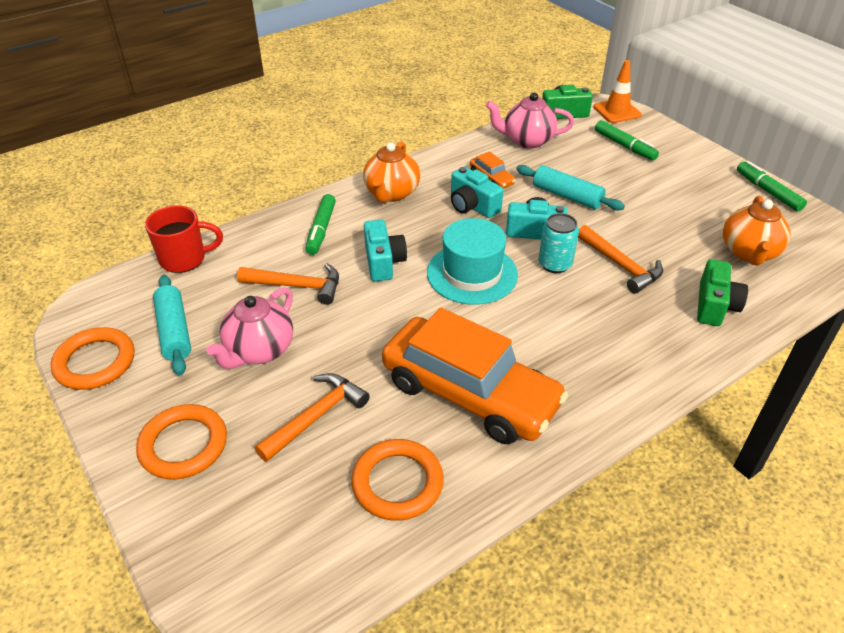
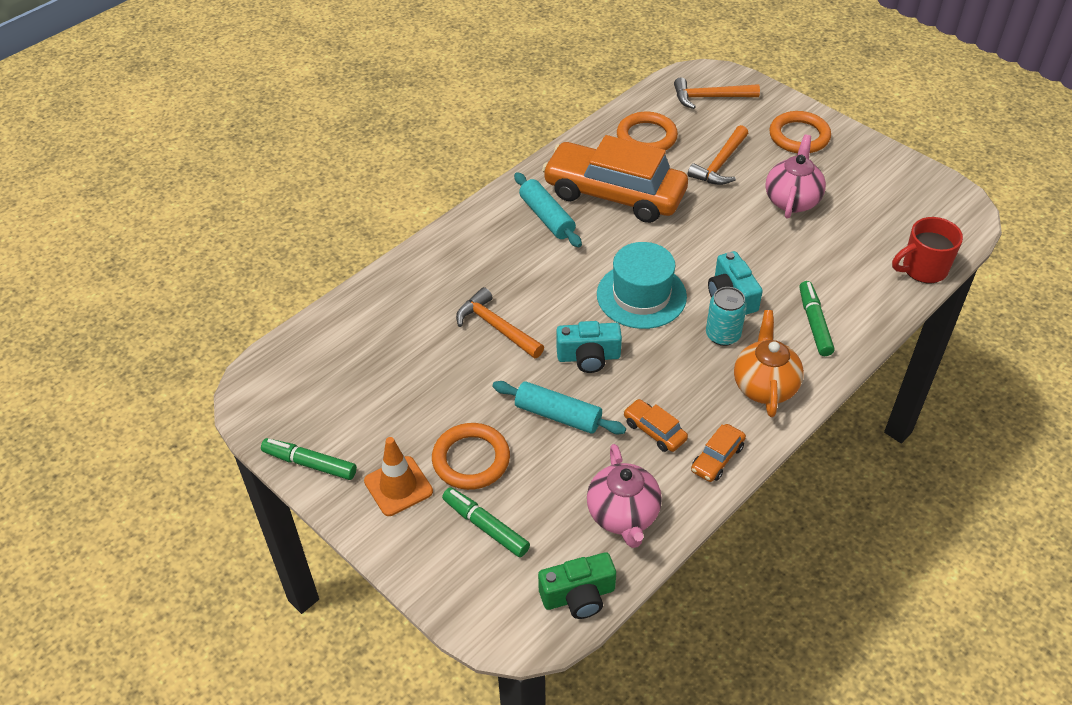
camera: 170 degrees right, 5 degrees up
orange ring [51,327,134,390] -> orange ring moved to [432,423,510,490]
turquoise rolling pin [153,275,191,376] -> turquoise rolling pin moved to [514,172,582,248]
orange hammer [237,263,339,305] -> orange hammer moved to [674,77,760,109]
turquoise camera [451,167,503,218] -> none
pink teapot [486,93,574,149] -> pink teapot turned 90 degrees clockwise [587,444,662,548]
turquoise can [538,213,579,273] -> turquoise can moved to [706,287,747,346]
orange traffic cone [594,60,642,123] -> orange traffic cone moved to [364,437,433,516]
green camera [697,259,748,326] -> none
orange teapot [723,196,791,266] -> none
green marker [737,161,807,211] -> green marker turned 150 degrees clockwise [261,438,357,480]
none -> orange car [691,424,746,482]

